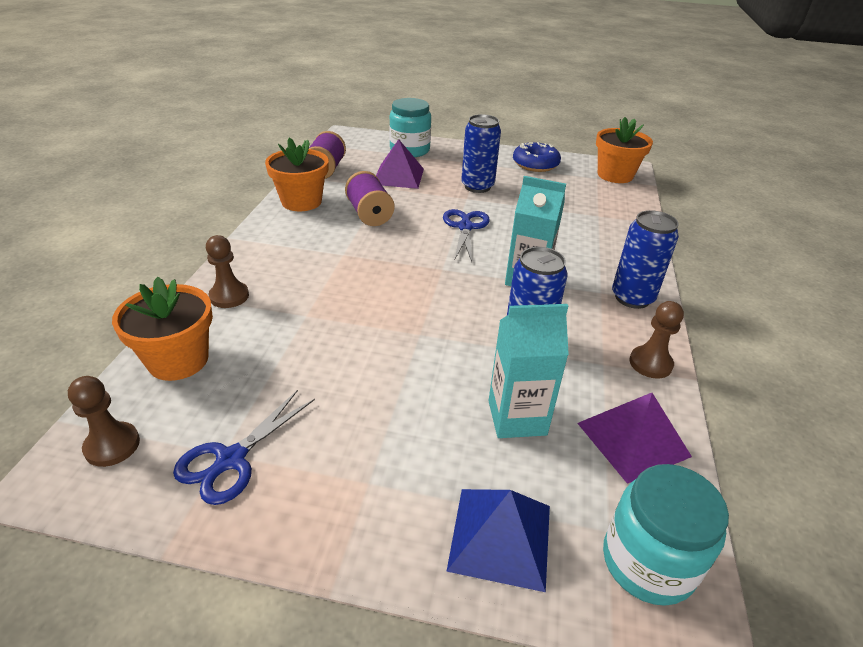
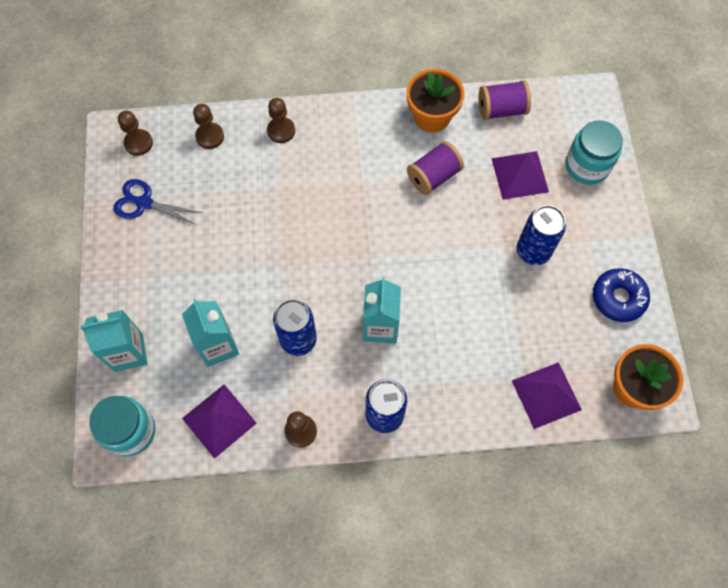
camera: 75 degrees right, 30 degrees up
orange flower pot [112,277,213,381] -> brown pawn [193,104,224,149]
blue scissors [443,209,490,262] -> none
blue pyramid [446,489,550,592] -> turquoise carton [80,310,147,372]
none -> purple pyramid [512,362,582,429]

